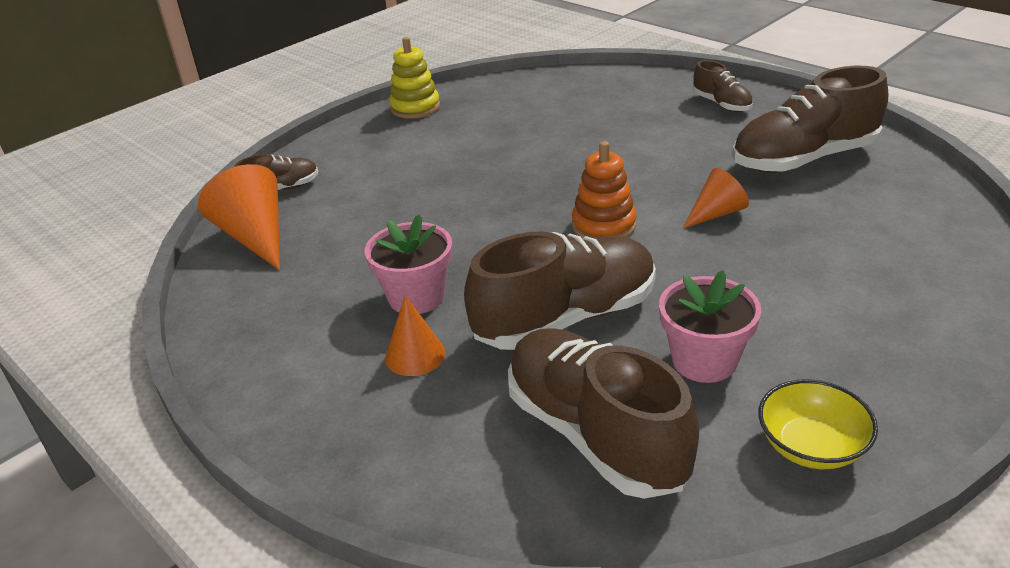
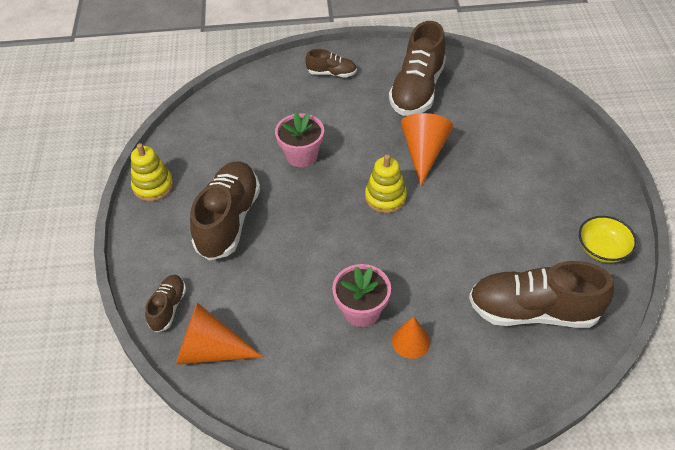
camera: 50 degrees left, 15 degrees up
brown shoe [464,232,656,350] -> brown shoe moved to [190,161,260,261]
orange stacking toy [572,141,637,239] -> yellow stacking toy [365,154,407,213]
pink flower pot [659,270,761,383] -> pink flower pot moved to [275,112,324,167]
orange cone [683,168,749,229] -> orange cone [401,113,453,186], size x1.64

